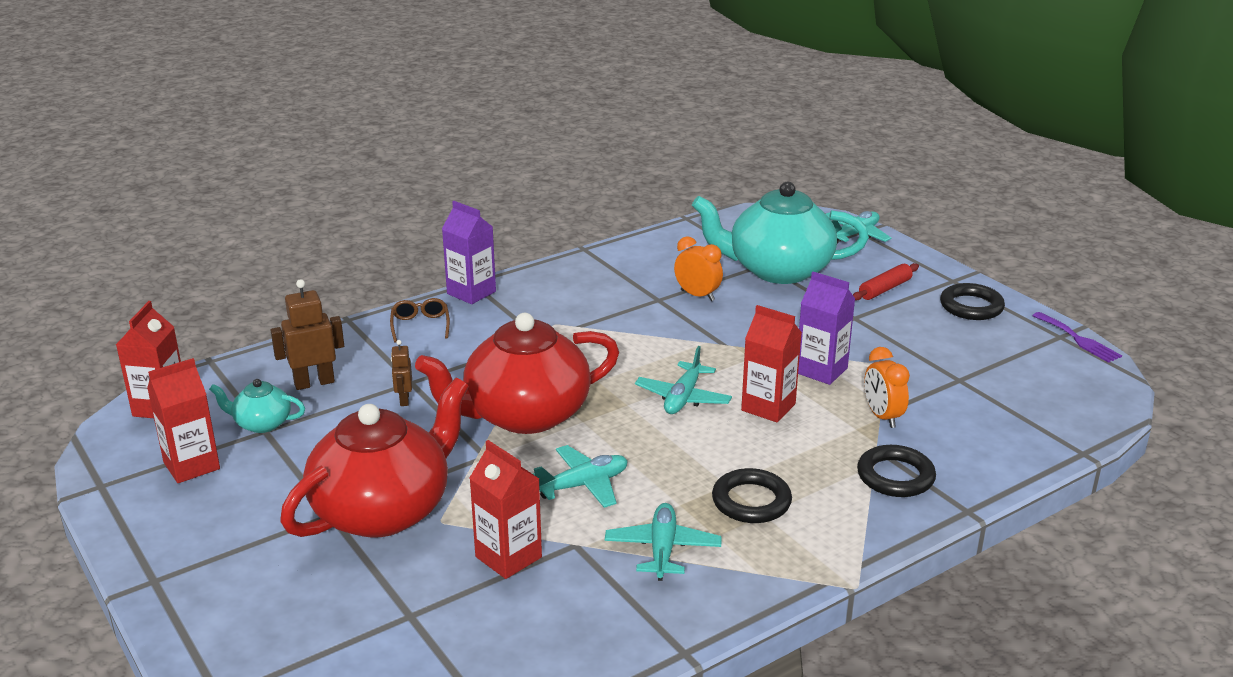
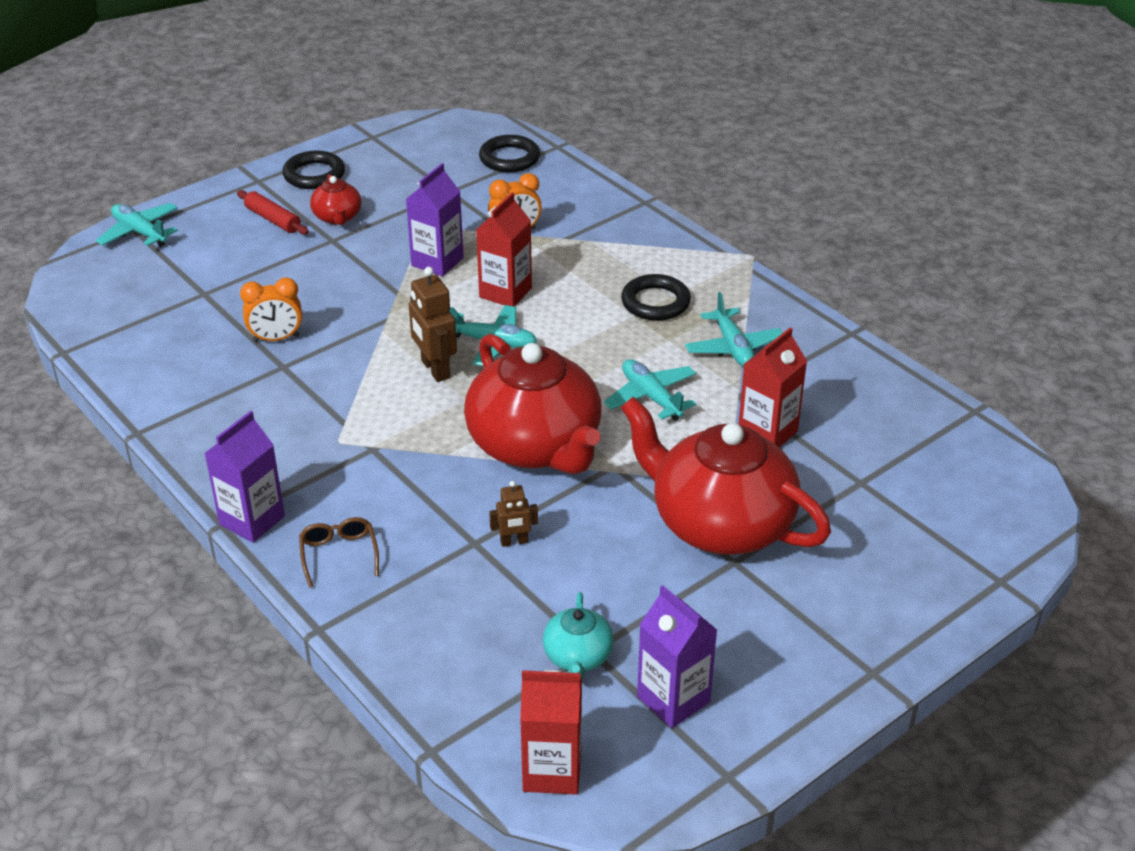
camera: 95 degrees left, 10 degrees up
red carton [147,358,220,483] -> purple carton [637,585,717,728]
brown robot [271,279,344,390] -> brown robot moved to [409,267,457,382]
brown glasses [390,298,450,342] -> brown glasses turned 90 degrees clockwise [299,517,379,588]
turquoise plane [605,503,722,581] -> turquoise plane turned 105 degrees counterclockwise [685,292,782,367]
orange clock [674,236,723,301] -> orange clock turned 135 degrees counterclockwise [240,277,302,342]
turquoise teapot [692,182,869,284] -> none
black ring [857,445,936,497] -> black ring moved to [479,135,540,172]
purple fork [1032,312,1122,363] -> none
none -> red teapot [310,174,361,225]

